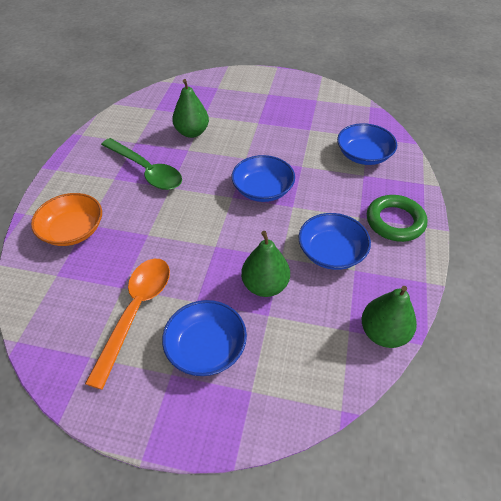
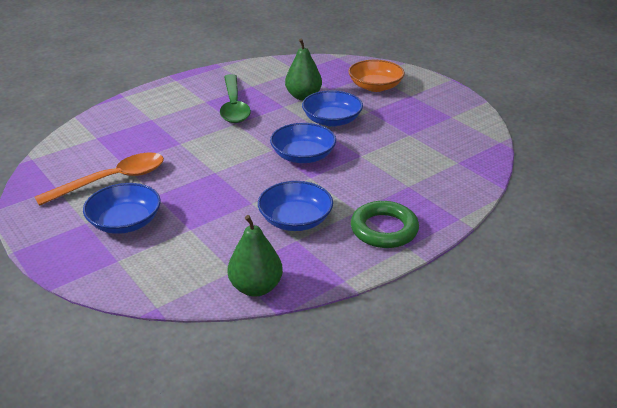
camera: 40 degrees right, 15 degrees down
orange bowl [31,193,102,246] -> orange bowl moved to [348,60,405,92]
green pear [241,231,290,297] -> none
blue bowl [337,123,397,165] -> blue bowl moved to [302,90,363,127]

